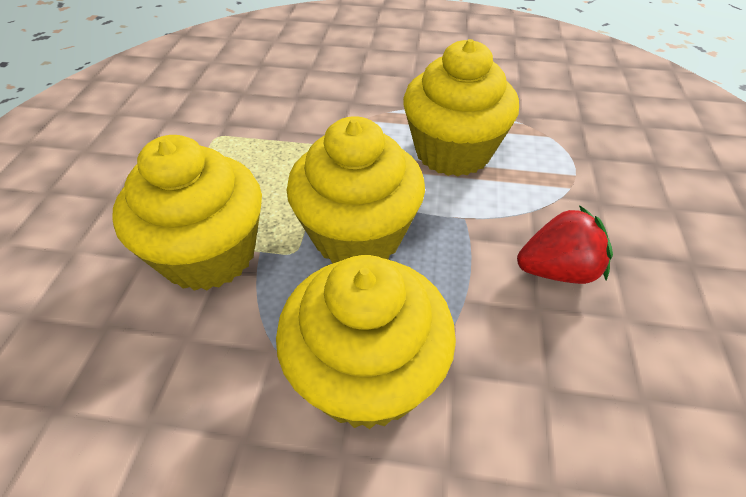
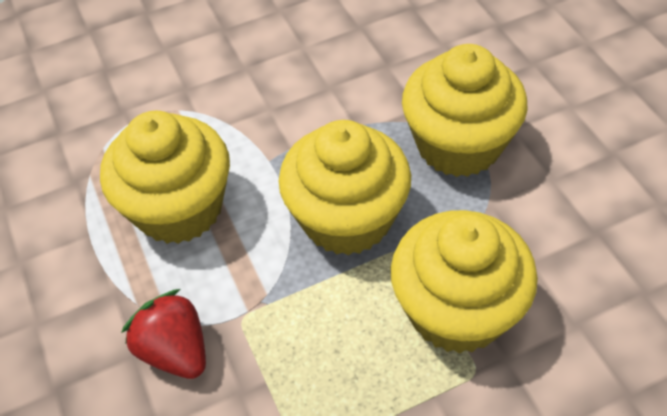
camera: 120 degrees left, 5 degrees up
red strawberry [517,205,613,284] -> red strawberry moved to [121,289,206,379]

